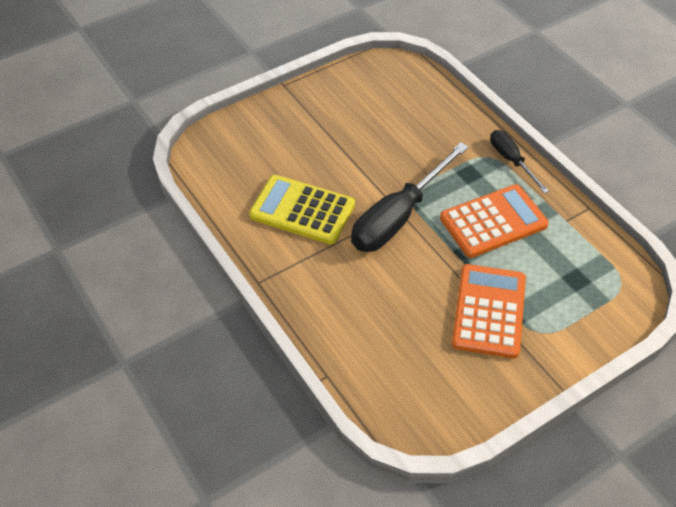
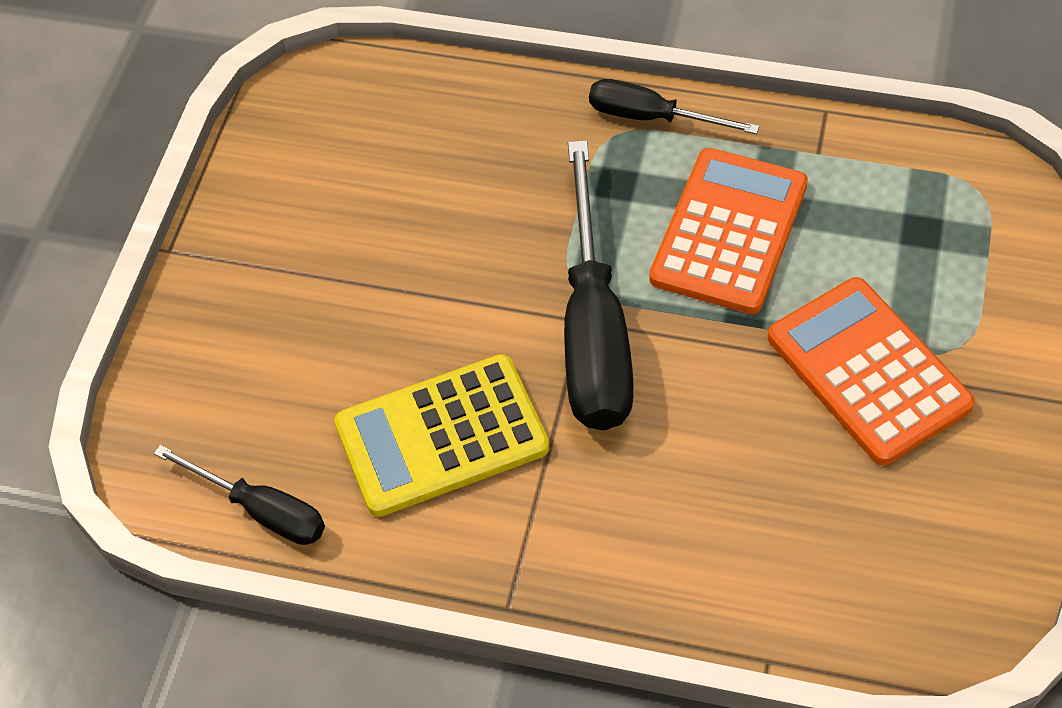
camera: 40 degrees left, 5 degrees up
none -> black screwdriver [154,445,325,545]

